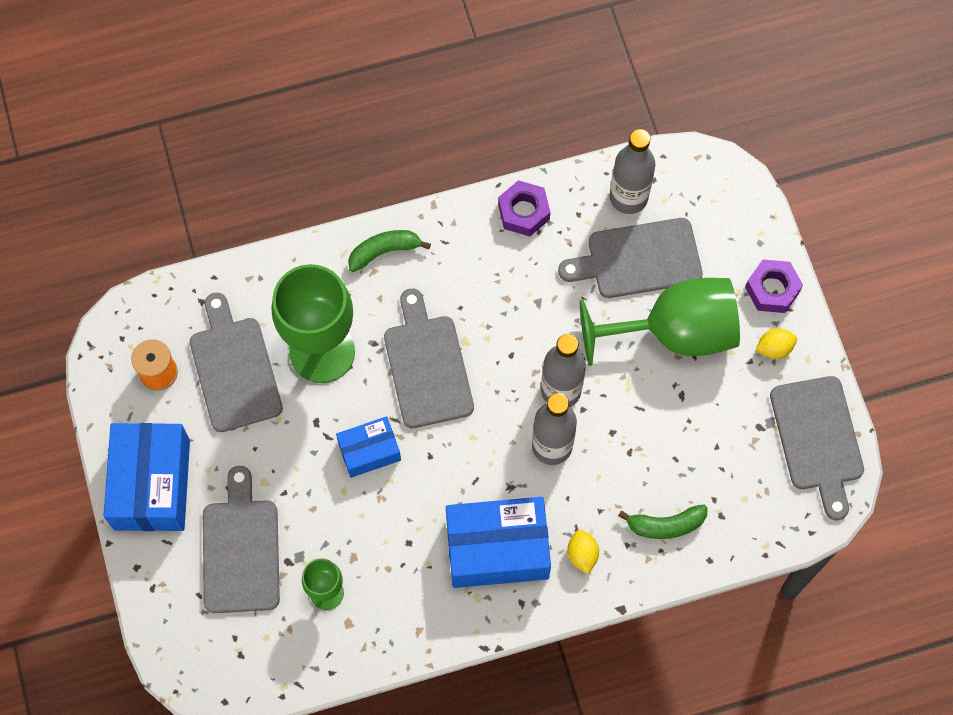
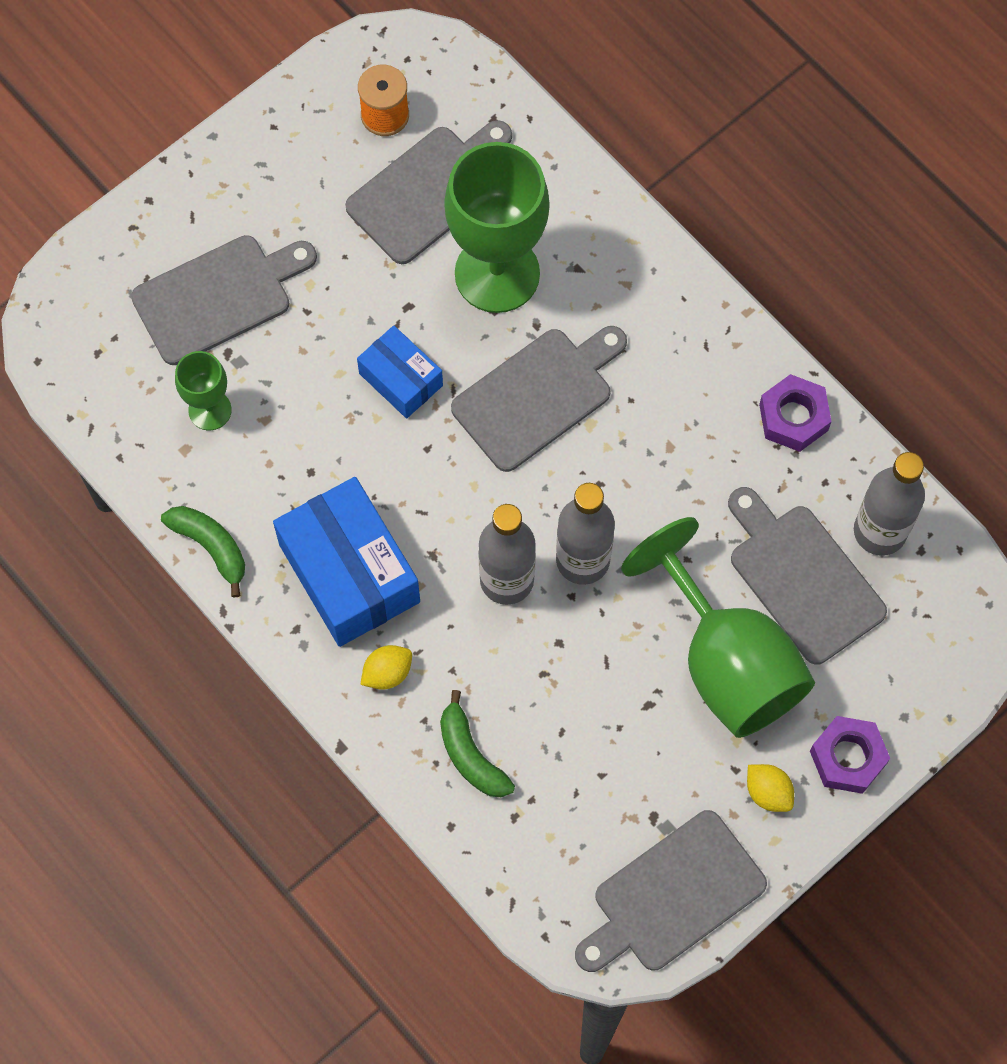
camera: 65 degrees right, 0 degrees up
blue box [103,423,190,531] -> none
green banana [348,230,431,272] -> green banana moved to [161,506,245,598]

